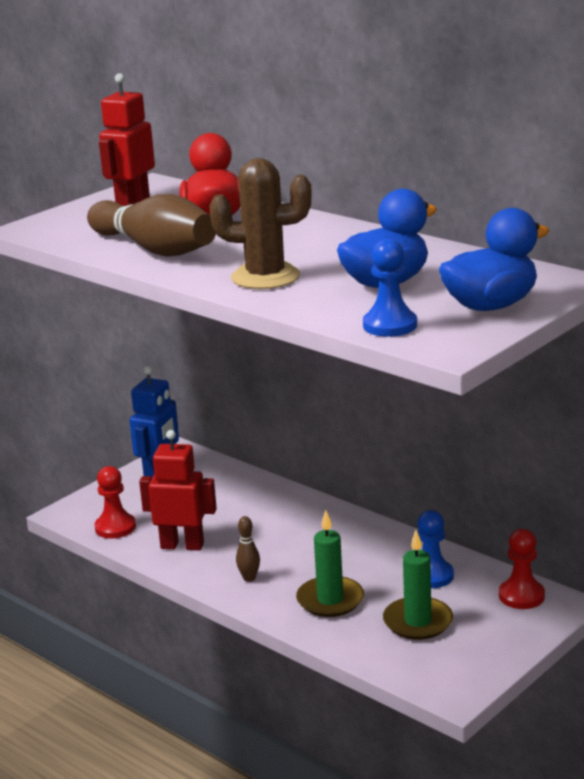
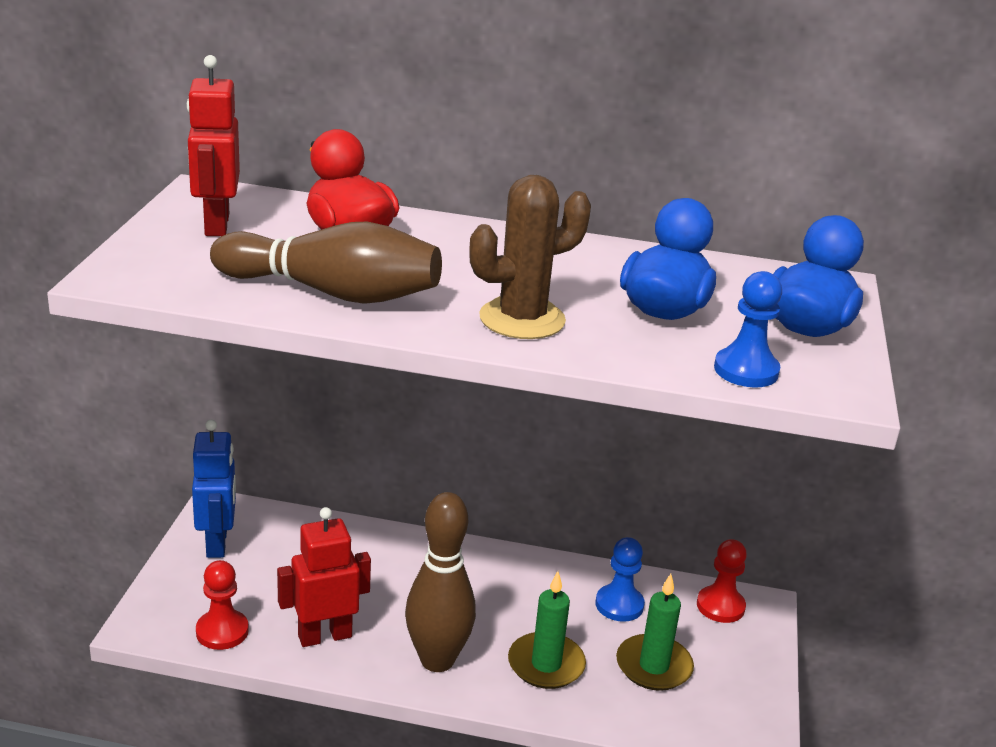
camera: 35 degrees left, 5 degrees up
brown bowling pin [236,516,260,582] -> brown bowling pin [405,492,476,672], size x2.40

